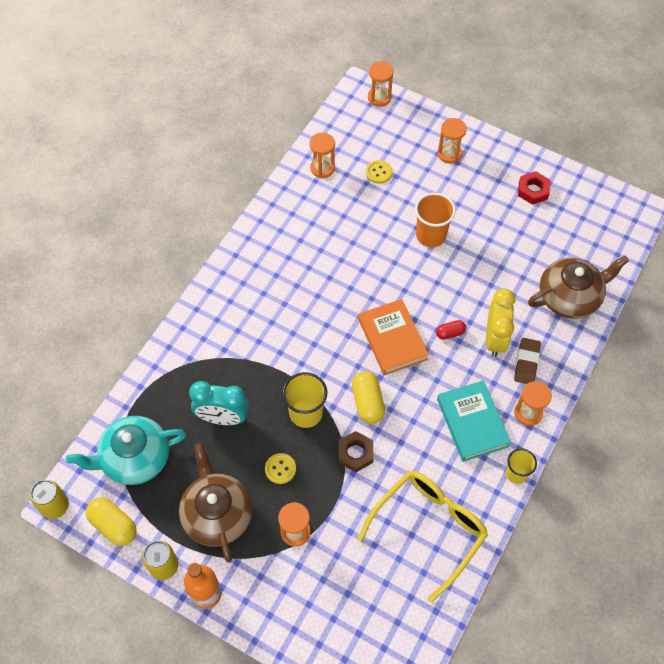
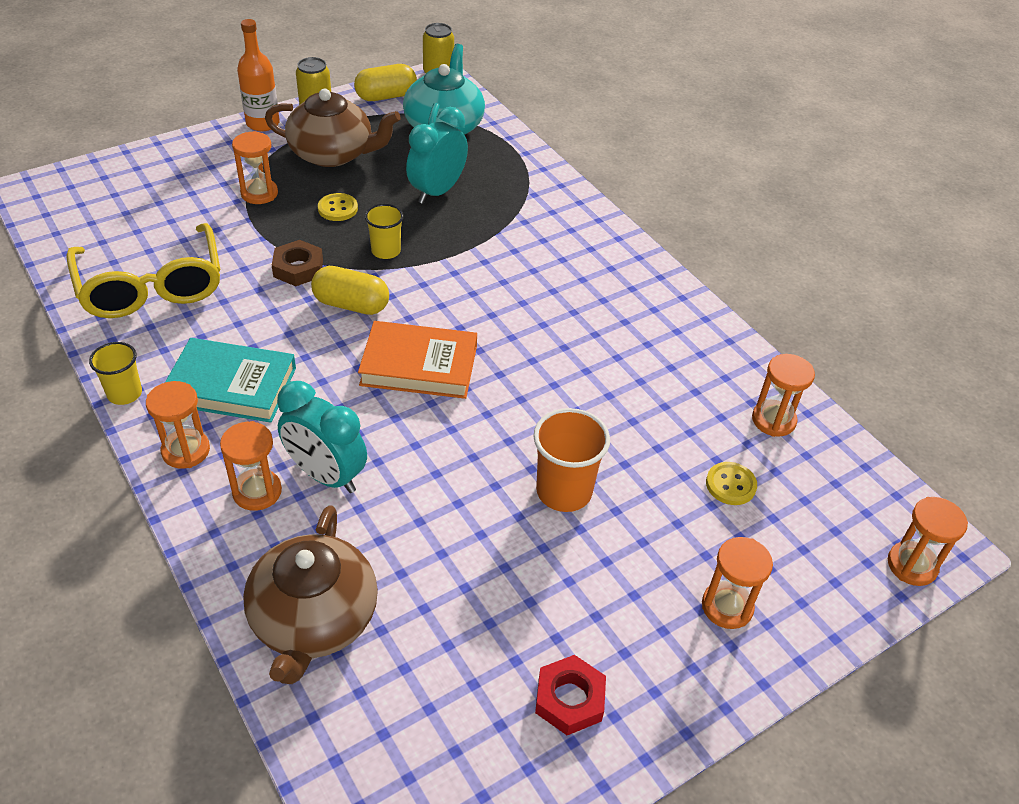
camera: 115 degrees right, 15 degrees down
yellow cup [282,372,327,428] -> yellow cup [365,204,404,259], size x0.64
red capsule [436,320,466,340] -> none
yellow clock [486,288,515,357] -> turquoise clock [277,381,367,493]
brown eraser [514,338,541,384] -> orange hourglass [220,421,282,511]

